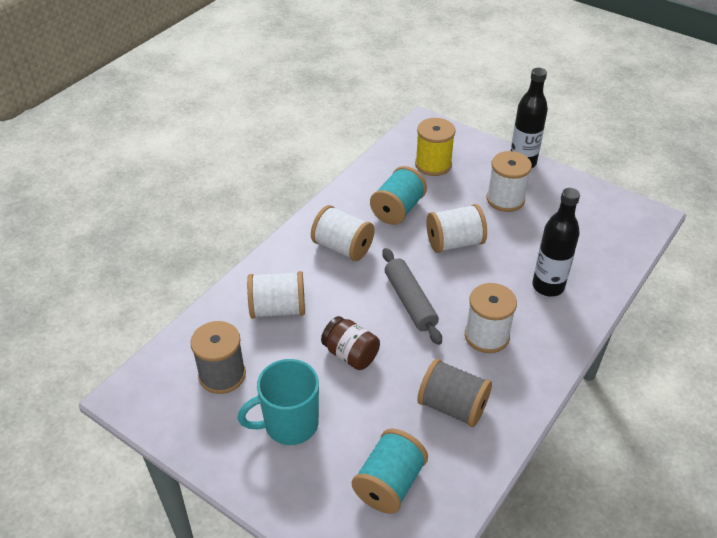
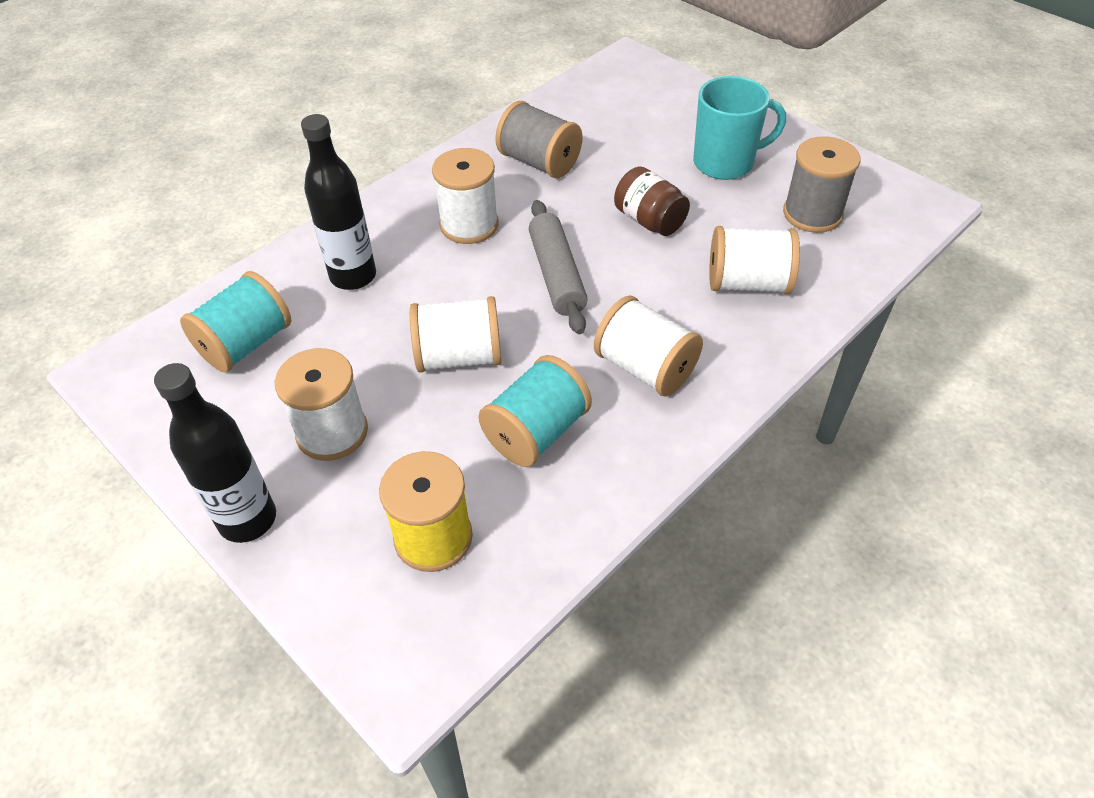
camera: 170 degrees left, 5 degrees up
turquoise spool [352,429,428,514] -> turquoise spool moved to [180,271,291,372]

